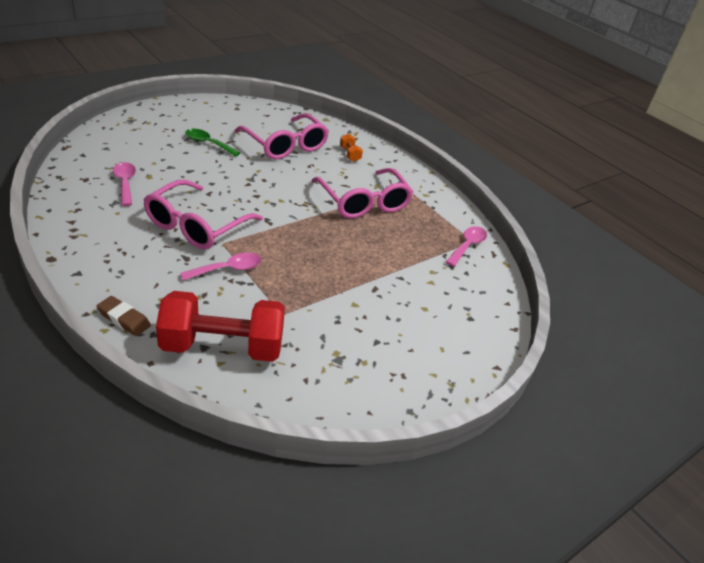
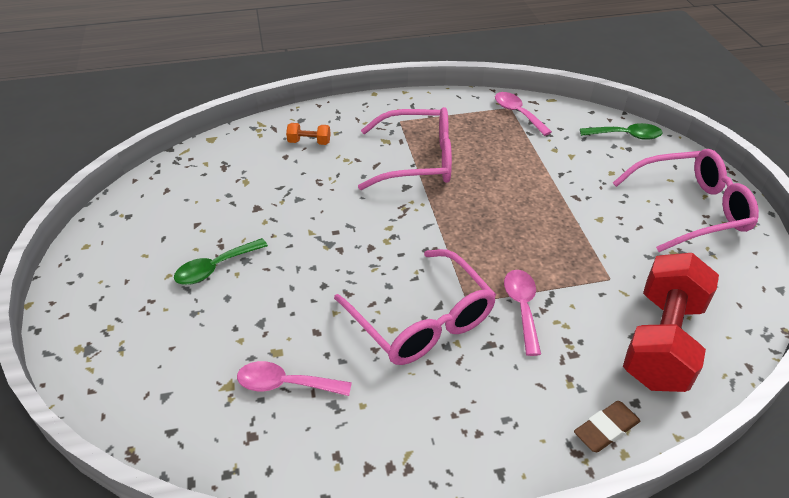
camera: 60 degrees left, 5 degrees up
pink glasses [235,113,329,159] -> pink glasses moved to [613,149,759,252]
none -> green spoon [580,123,662,140]

